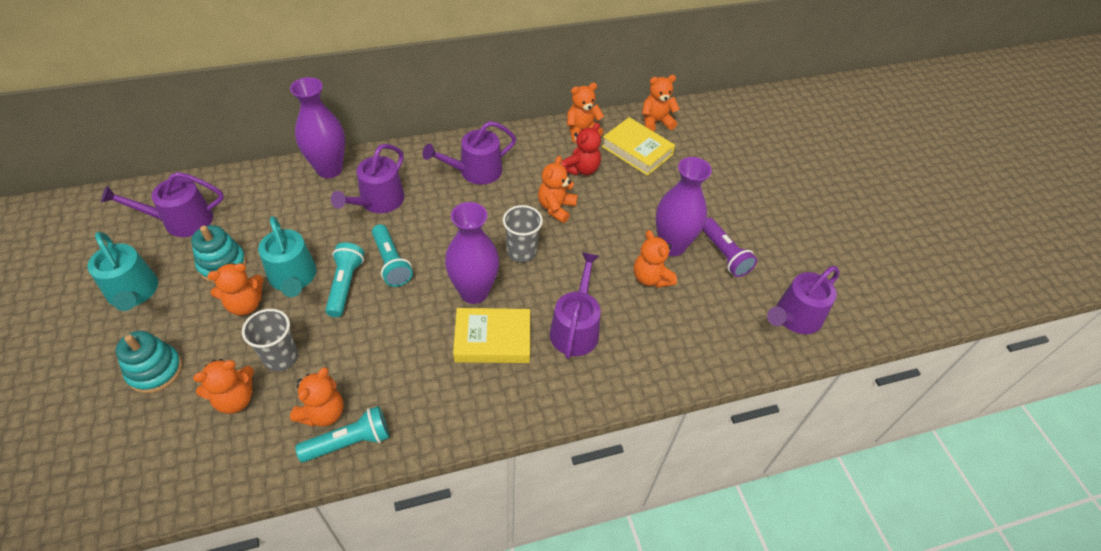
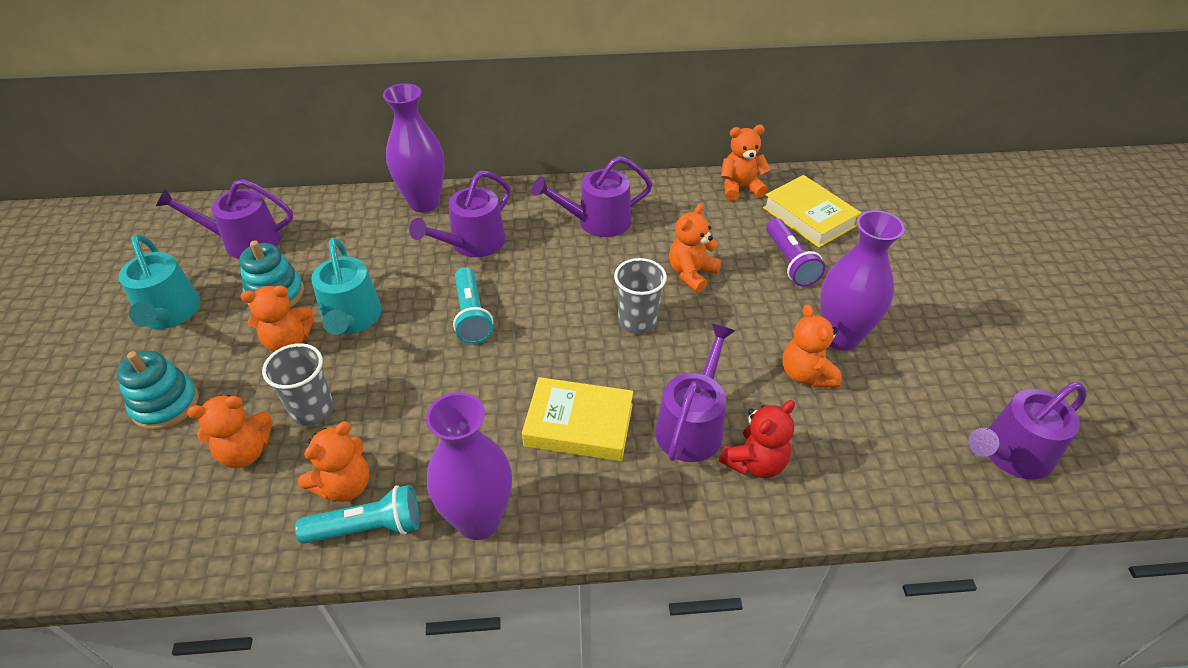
camera: 15 degrees right, 5 degrees down
turquoise flashlight [325,242,364,317] -> none
purple vase [445,202,499,304] -> purple vase moved to [426,392,512,540]
red teddy bear [561,123,601,176] -> red teddy bear moved to [718,400,795,478]
orange teddy bear [642,75,679,132] -> none
purple flashlight [702,217,757,277] -> purple flashlight moved to [766,218,825,287]

